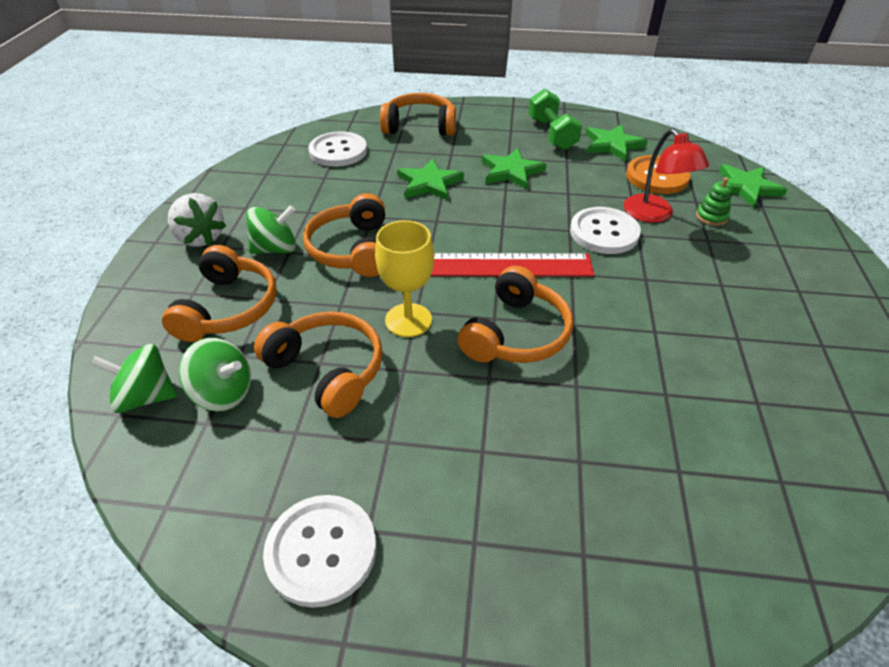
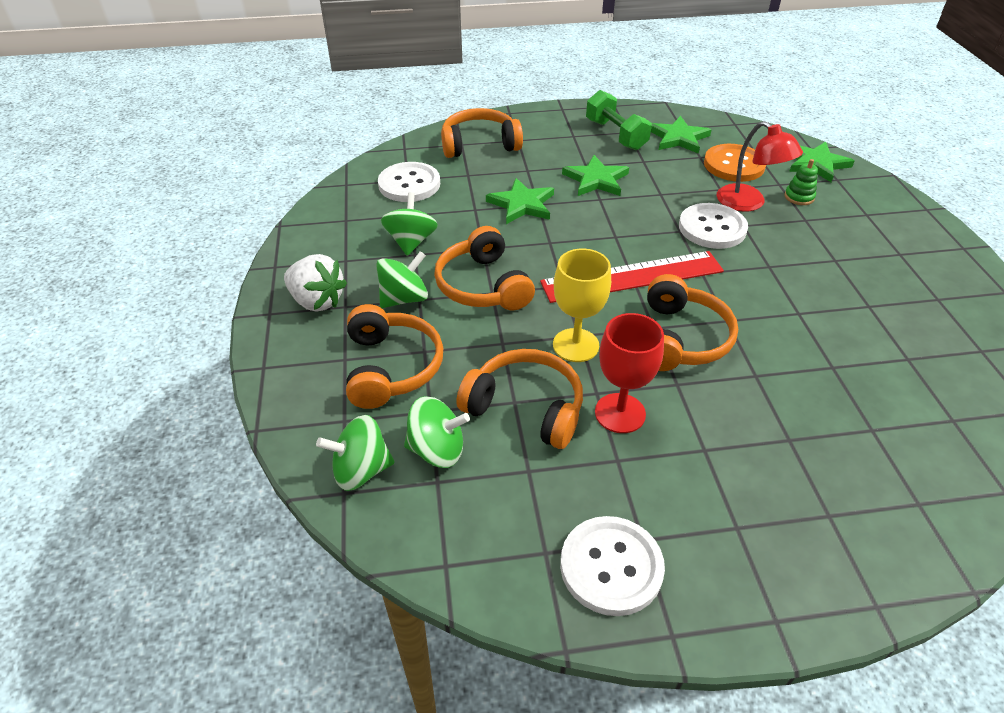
camera: 15 degrees left, 0 degrees up
none -> green spinning top [381,192,438,256]
none -> red goblet [595,313,664,433]

